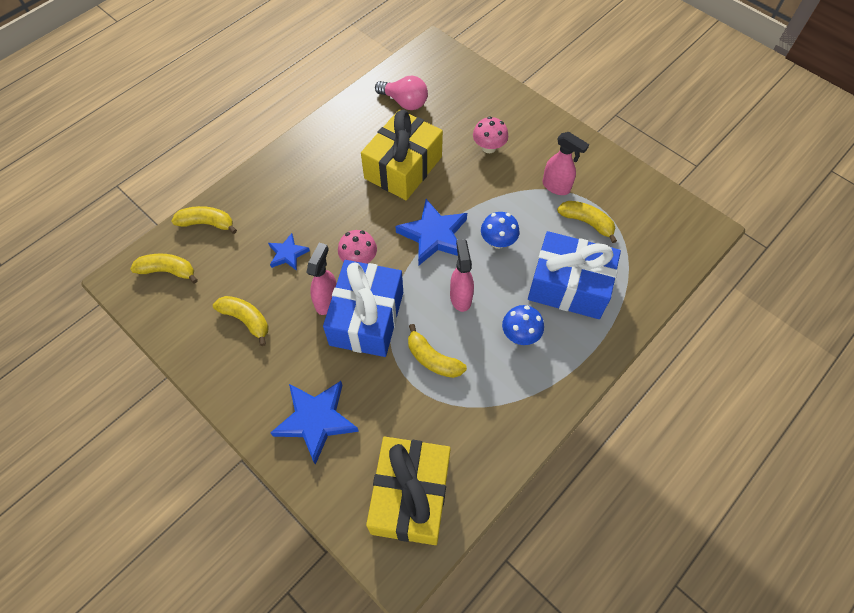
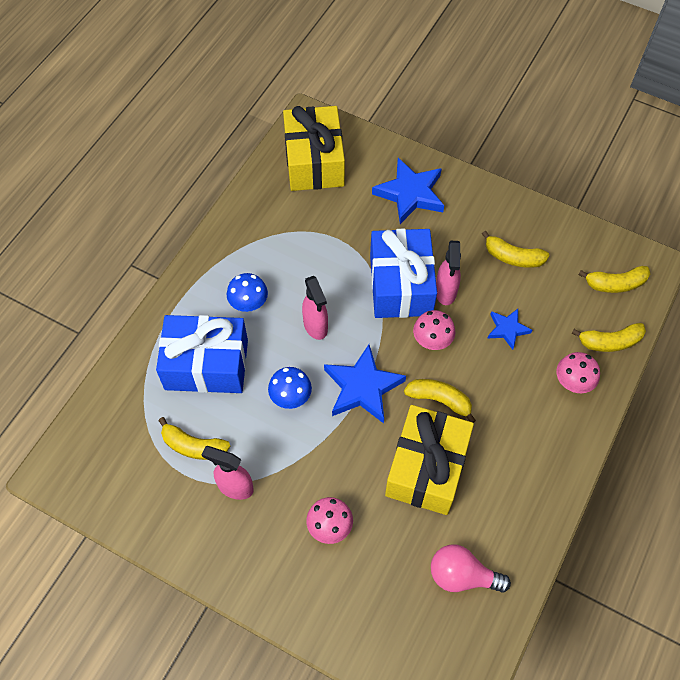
camera: 165 degrees right, 0 degrees up
yellow banana [408,324,467,378] -> yellow banana moved to [404,379,476,423]
none -> pink mushroom [556,352,600,393]

